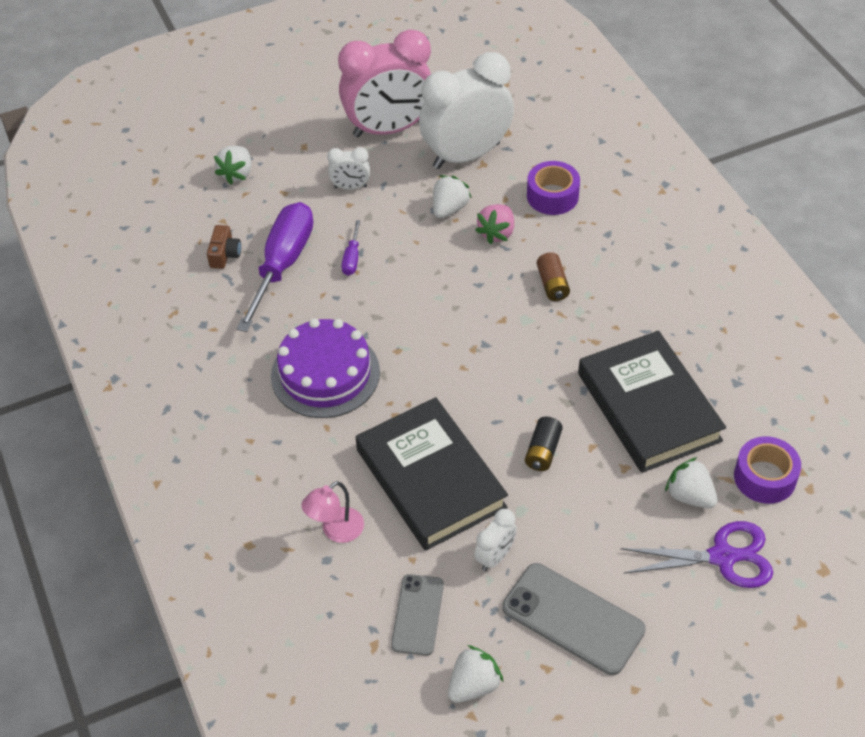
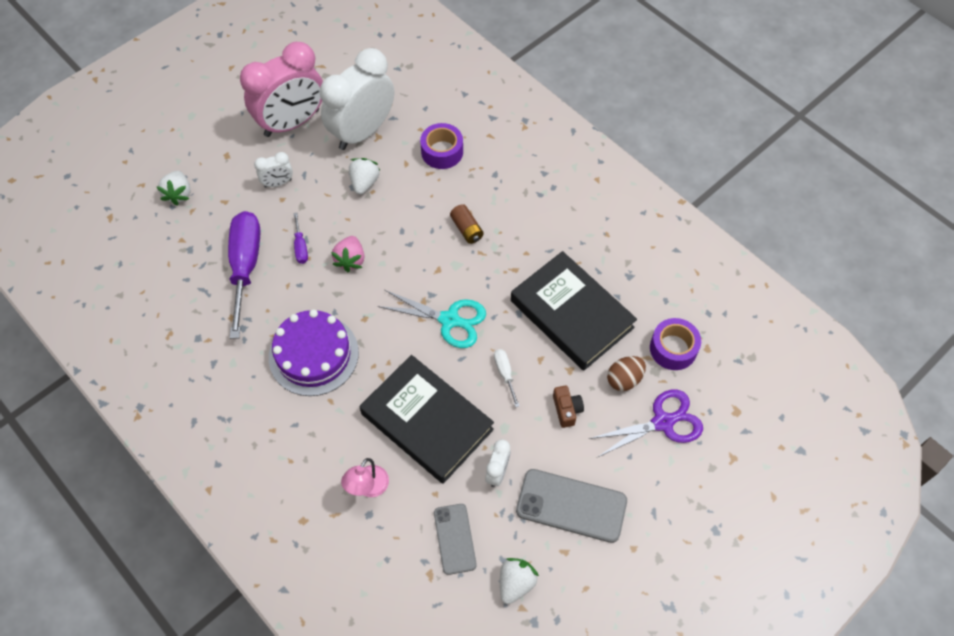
camera: 20 degrees left, 10 degrees up
brown camera [207,225,241,269] -> brown camera moved to [553,385,584,428]
pink strawberry [475,204,514,244] -> pink strawberry moved to [331,236,365,272]
black battery [525,417,563,471] -> white screwdriver [494,349,519,407]
white strawberry [665,457,718,508] -> brown egg [607,356,646,391]
none -> turquoise scissors [378,290,486,348]

